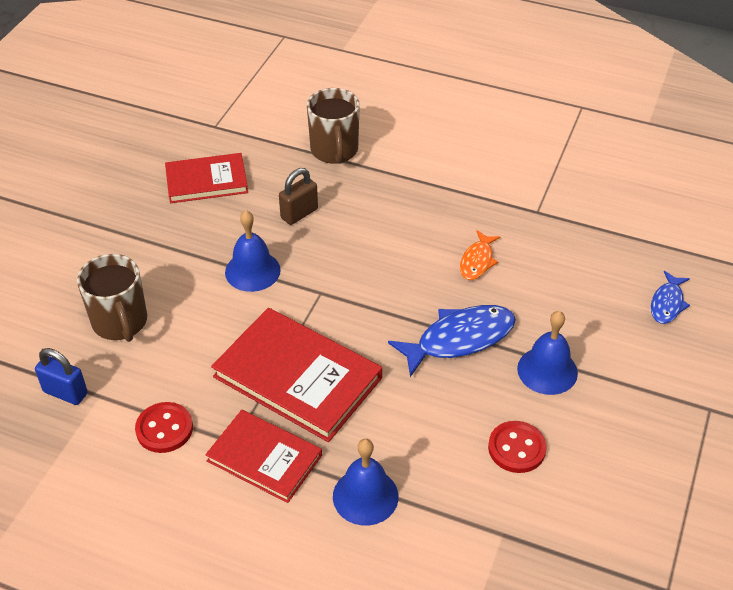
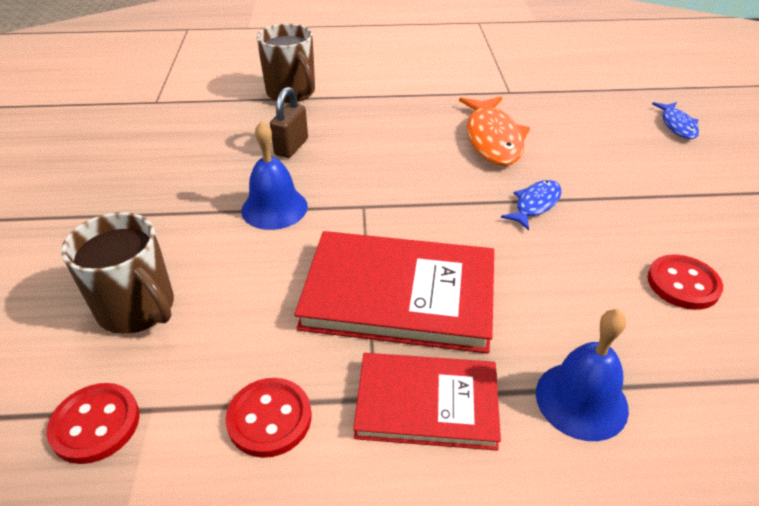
camera: 25 degrees left, 5 degrees down
blue padlock [35,348,88,405] -> red button [46,383,140,464]
red book [165,153,248,203] -> none
blue fish [388,305,516,377] -> blue fish [501,180,561,230], size x0.57
orange fish [460,230,500,280] -> orange fish [459,96,530,166], size x1.76
blue bell [517,311,578,395] -> none

